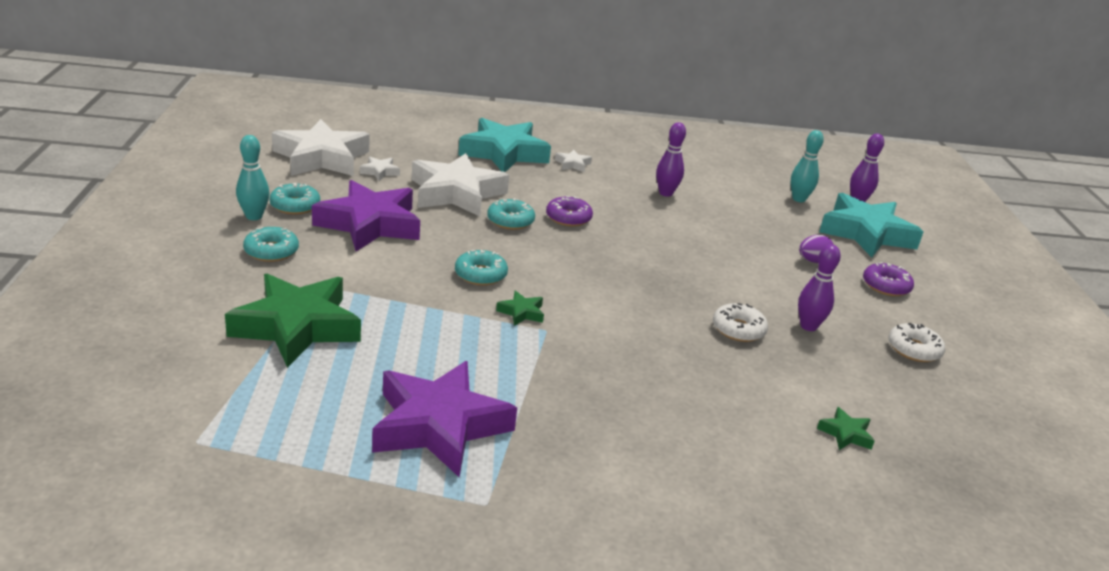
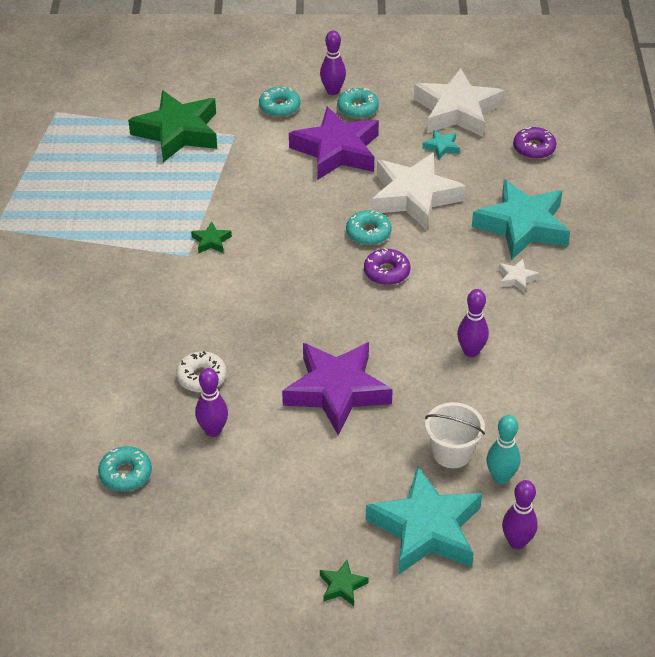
camera: 95 degrees right, 15 degrees up
turquoise bowling pin [236,135,270,220] -> purple bowling pin [320,31,346,95]
white star [360,157,400,181] -> turquoise star [422,130,460,160]
purple star [372,361,517,477] -> purple star moved to [282,342,393,435]
turquoise donut [455,250,508,286] -> turquoise donut moved to [98,446,152,491]
purple egg [799,235,834,263] -> none
green star [817,407,875,450] -> green star moved to [320,560,369,606]
purple donut [863,262,914,296] -> purple donut moved to [513,127,556,159]
white donut [888,323,945,362] -> none
none -> white bucket [425,402,485,468]

